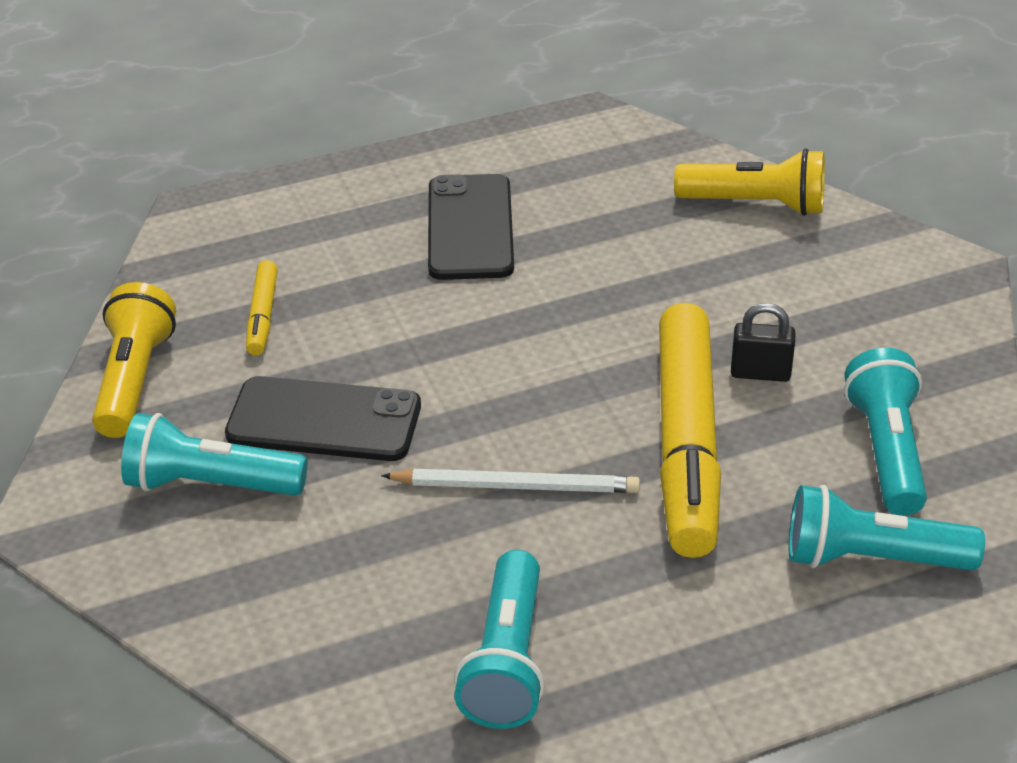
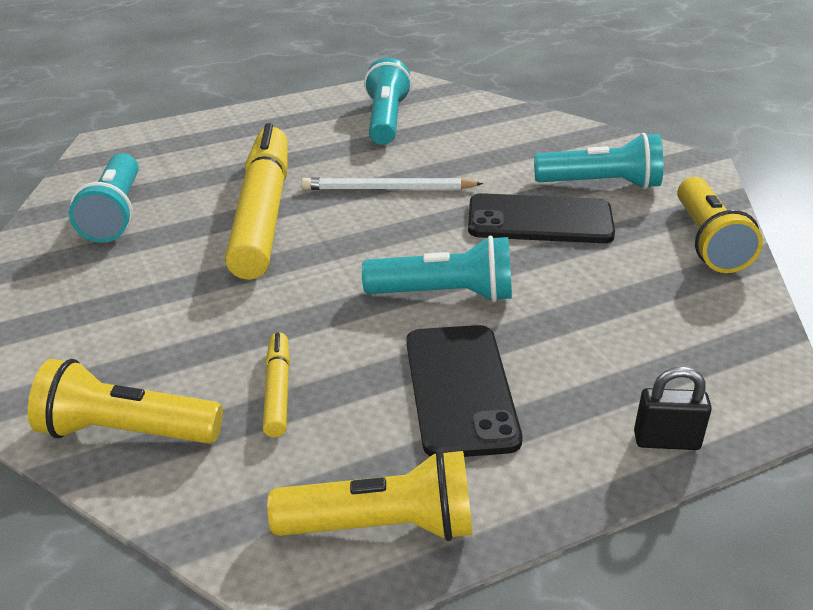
camera: 175 degrees right, 5 degrees down
yellow marker [246,260,278,356] -> yellow marker moved to [263,332,290,437]
black padlock [731,303,796,382] -> black padlock moved to [634,367,712,450]
turquoise flashlight [789,485,985,570] -> turquoise flashlight moved to [362,236,512,302]
none -> yellow flashlight [267,450,472,541]

